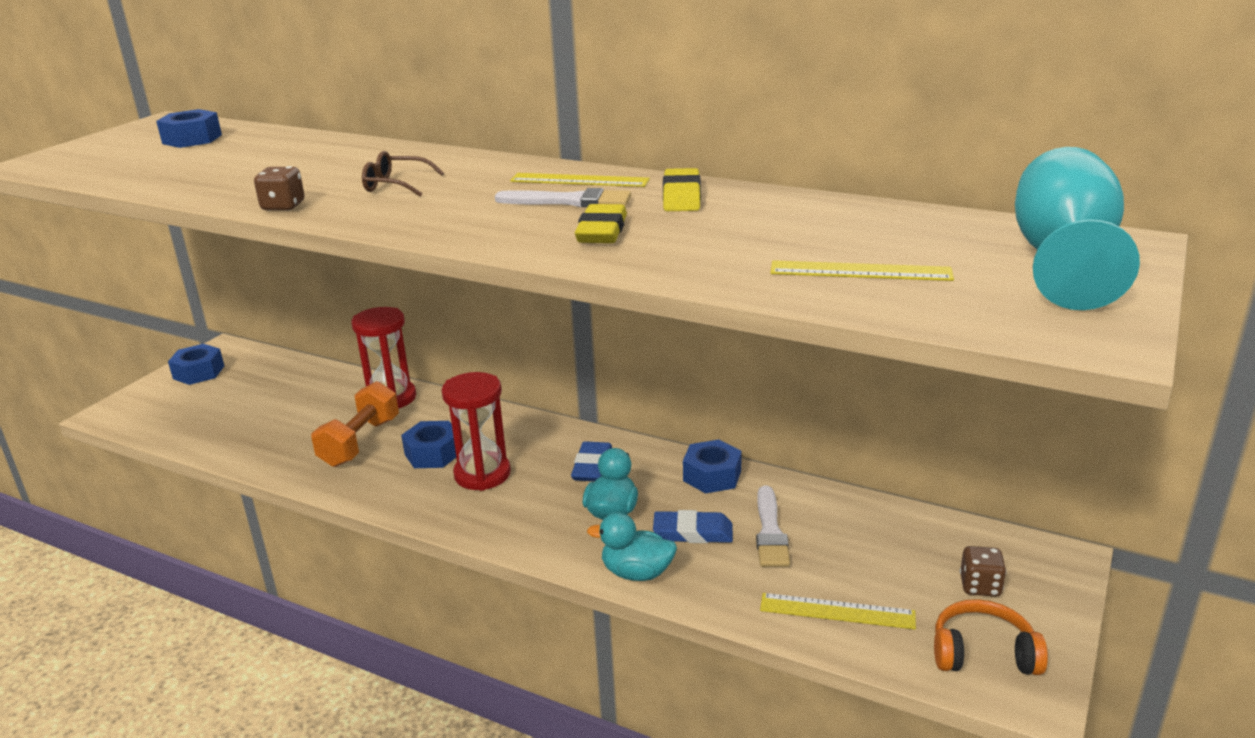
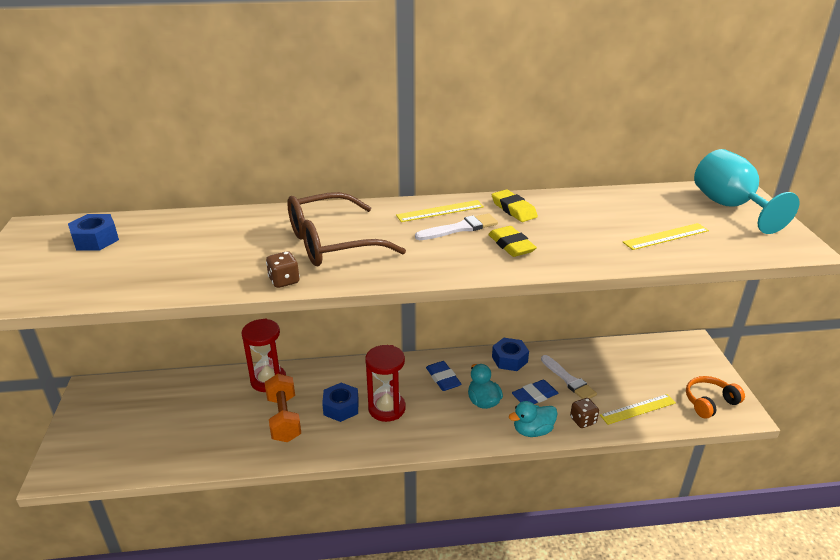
camera: 35 degrees left, 5 degrees up
blue nut [168,344,224,385] -> none
brown glasses [362,151,444,197] -> brown glasses [287,192,406,266], size x2.16
brown dice [960,546,1007,597] -> brown dice moved to [570,398,599,428]

